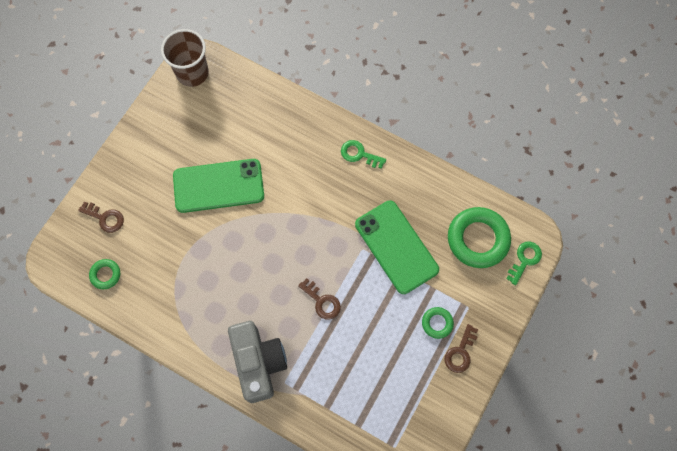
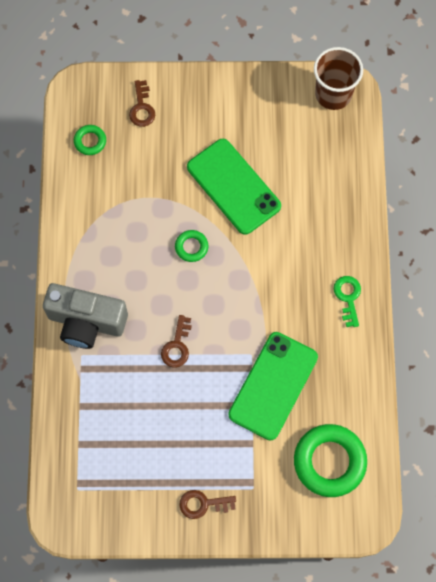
camera: 60 degrees right, 0 degrees up
grey camera [228,321,287,403] -> grey camera turned 60 degrees clockwise [43,283,128,349]
green ring [422,307,454,339] -> green ring moved to [175,230,208,262]
green key [506,242,542,285] -> none

